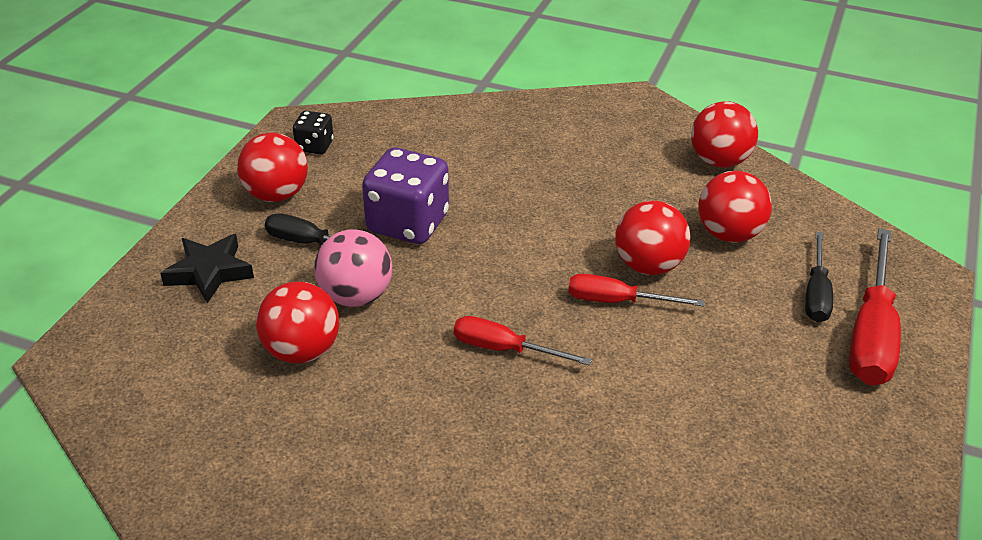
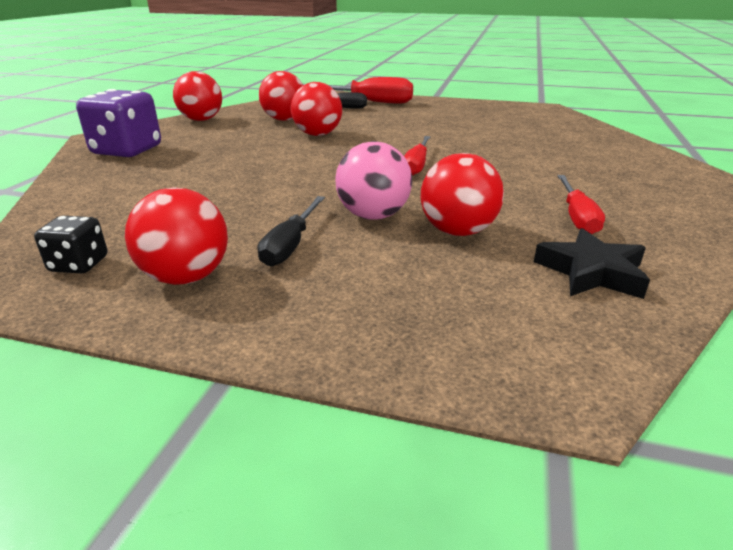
camera: 95 degrees left, 10 degrees down
black star [160,234,254,304] -> black star moved to [534,228,650,299]
purple dice [362,148,449,244] -> purple dice moved to [76,89,161,157]
red screwdriver [568,274,704,306] -> red screwdriver moved to [557,175,605,234]

